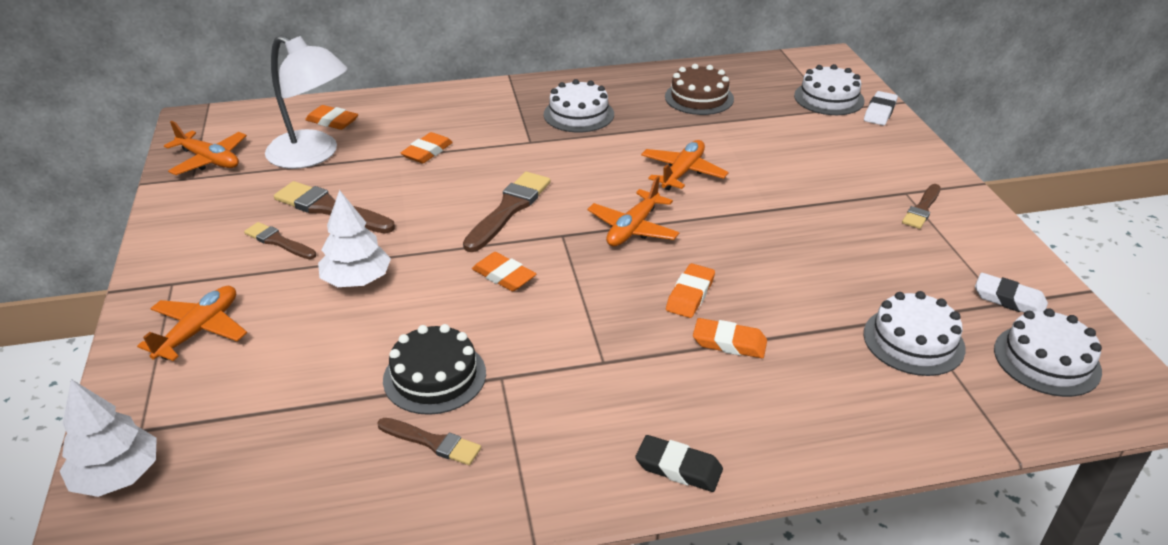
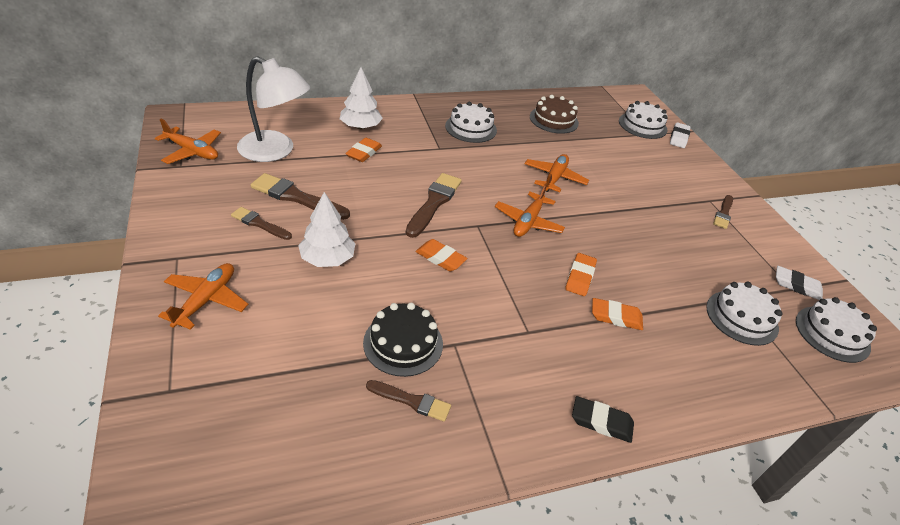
camera: 10 degrees left, 5 degrees up
white tree [60,379,157,497] -> white tree moved to [340,67,383,129]
orange eraser [305,105,358,130] -> none

